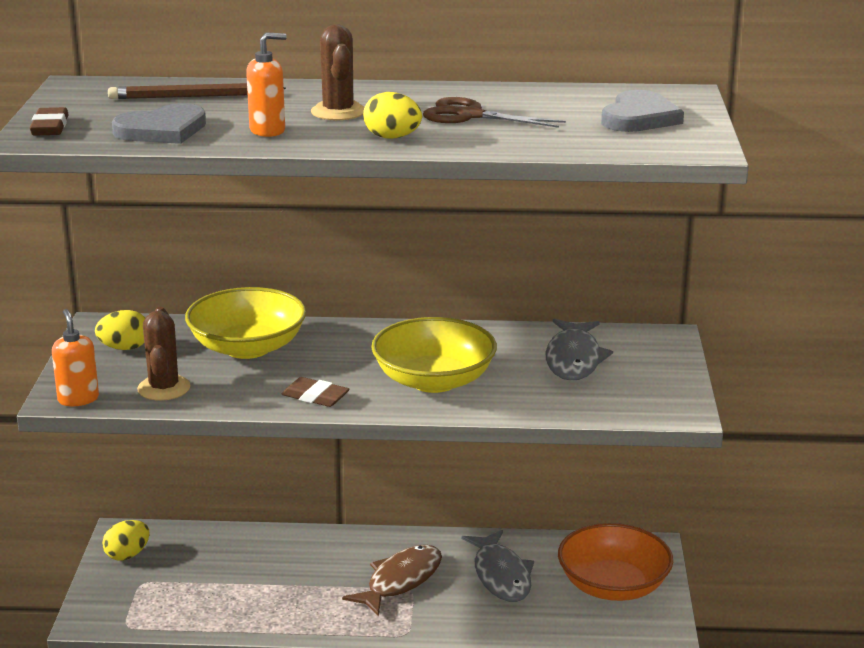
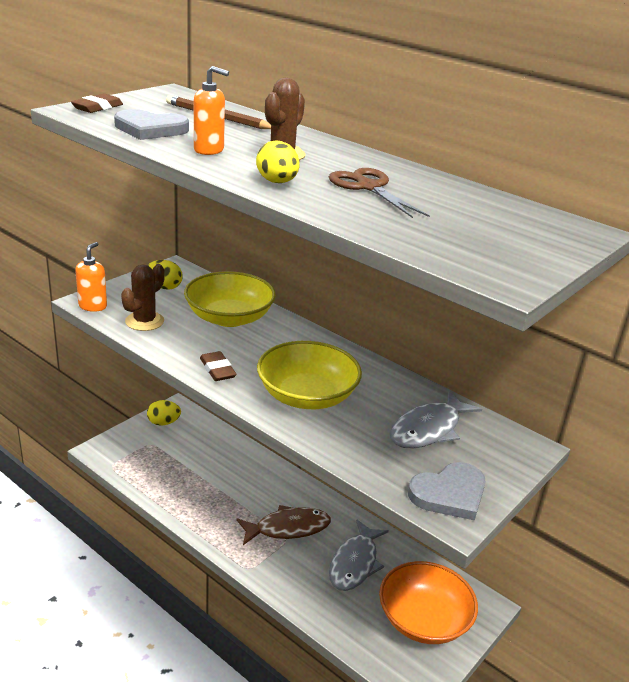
camera: 35 degrees right, 5 degrees up
grey heart [601,90,684,132] -> grey heart moved to [408,462,486,521]

